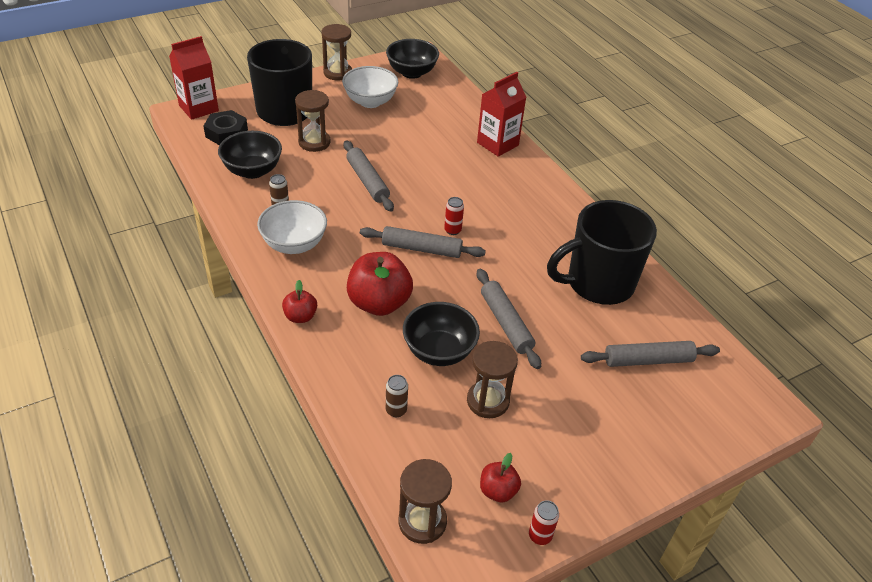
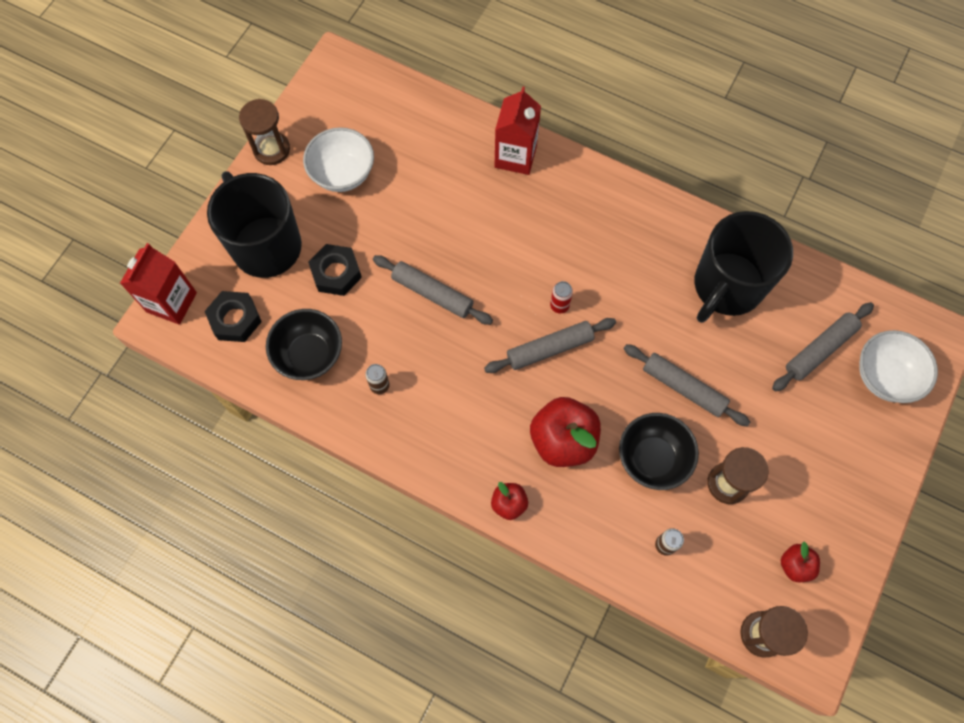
camera: 30 degrees left, 25 degrees up
white bowl [257,200,327,254] -> white bowl moved to [859,330,938,403]
brown hourglass [295,90,331,152] -> black nut [308,244,362,296]
black bowl [386,39,439,79] -> none
red can [529,500,559,545] -> none

